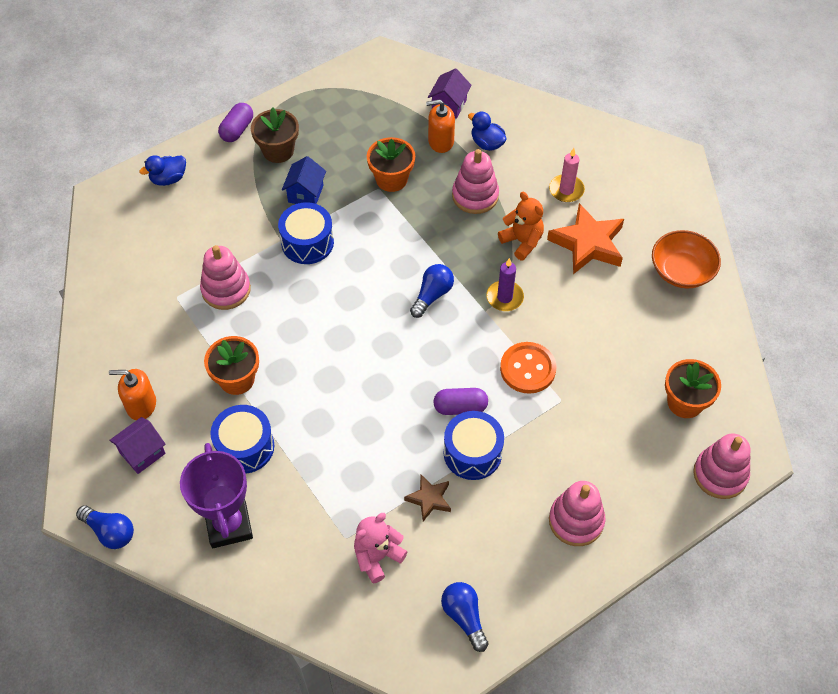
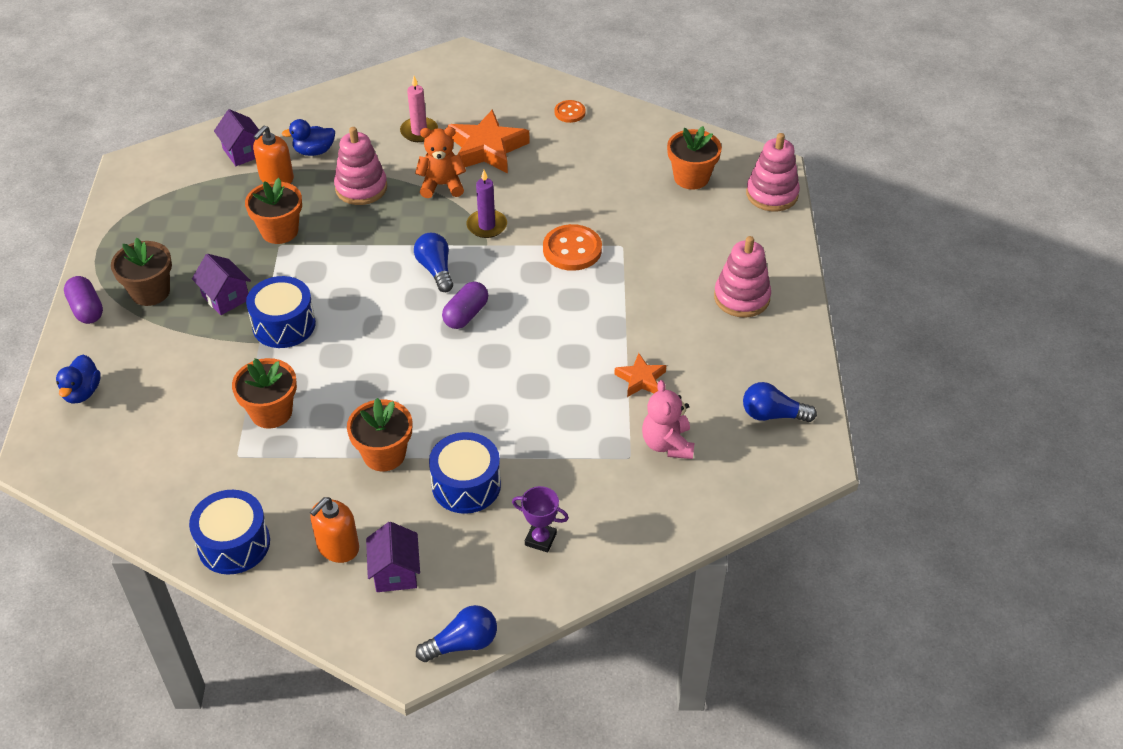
camera: 55 degrees left, 10 degrees down
purple trophy [180,443,253,548] -> purple trophy [512,486,569,553], size x0.51
pink stacking toy [200,245,251,310] -> orange flower pot [232,358,297,429]
blue house [282,156,326,204] -> purple house [192,254,251,315]
brown star [404,475,451,521] -> orange star [614,353,666,397]
purple capsule [433,388,488,415] -> purple capsule moved to [442,282,488,329]
blue drum [444,411,504,480] -> blue drum moved to [189,490,270,574]
orange bowl [652,230,721,288] -> orange button [554,100,586,123]

